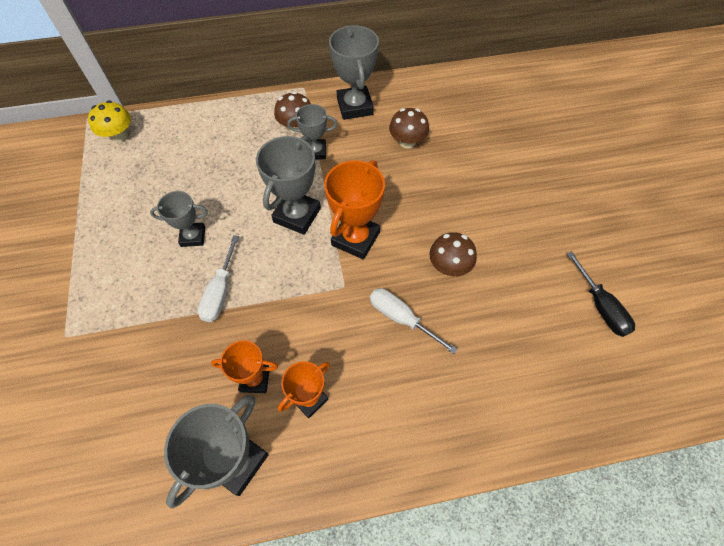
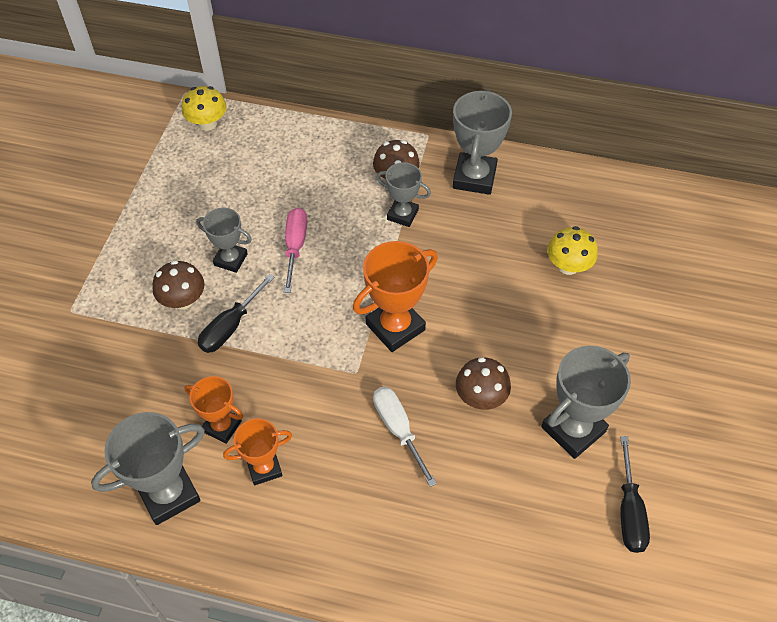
camera: 25 degrees right, 5 degrees down
white screwdriver [198,235,239,322] -> black screwdriver [198,274,275,353]
grey trophy [256,136,321,235] -> grey trophy moved to [541,346,631,459]
brown mushroom [389,108,429,149] -> brown mushroom moved to [152,260,205,310]
none -> pink screwdriver [284,208,307,293]
none -> yellow mushroom [547,226,598,275]

